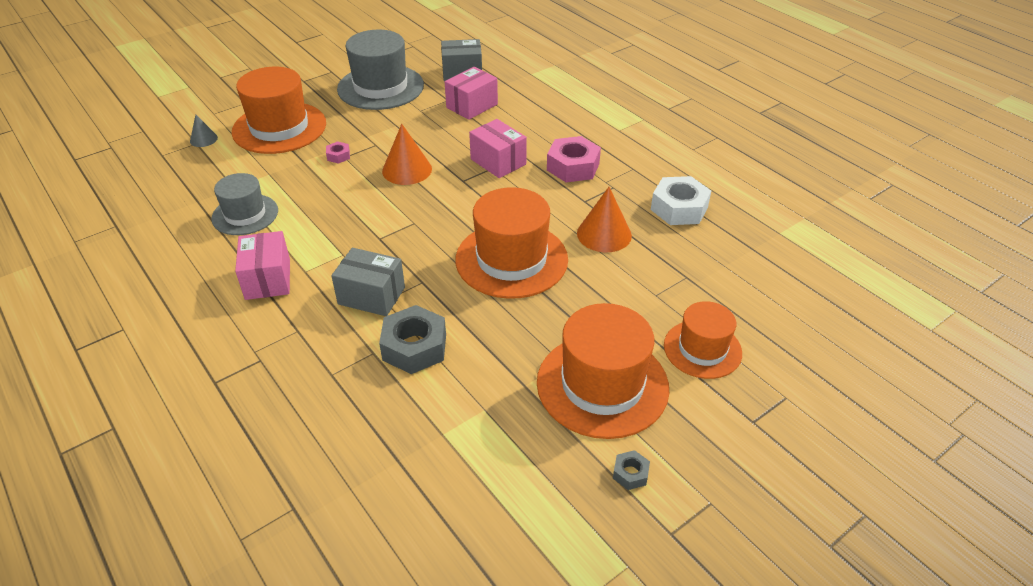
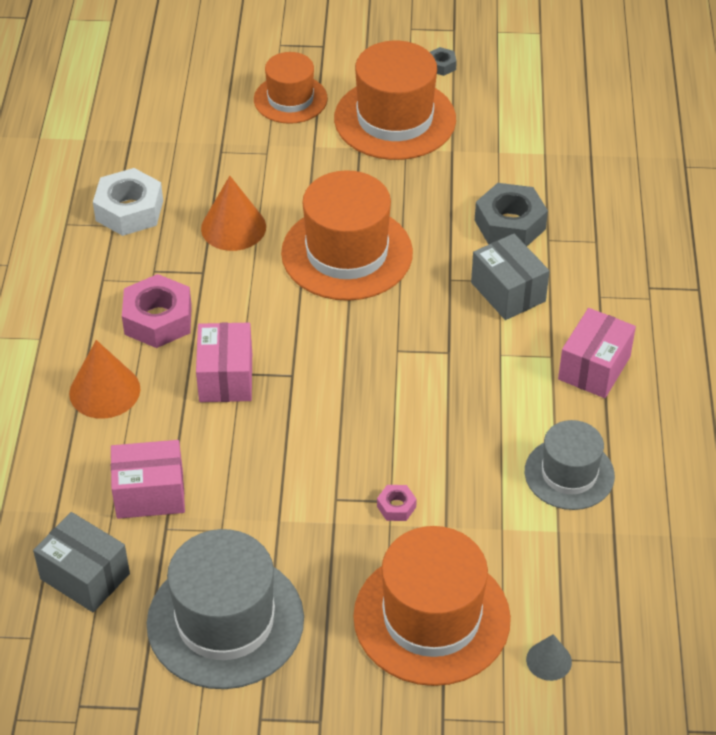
camera: 140 degrees left, 5 degrees up
orange cone [382,124,432,185] -> orange cone moved to [69,340,140,419]

